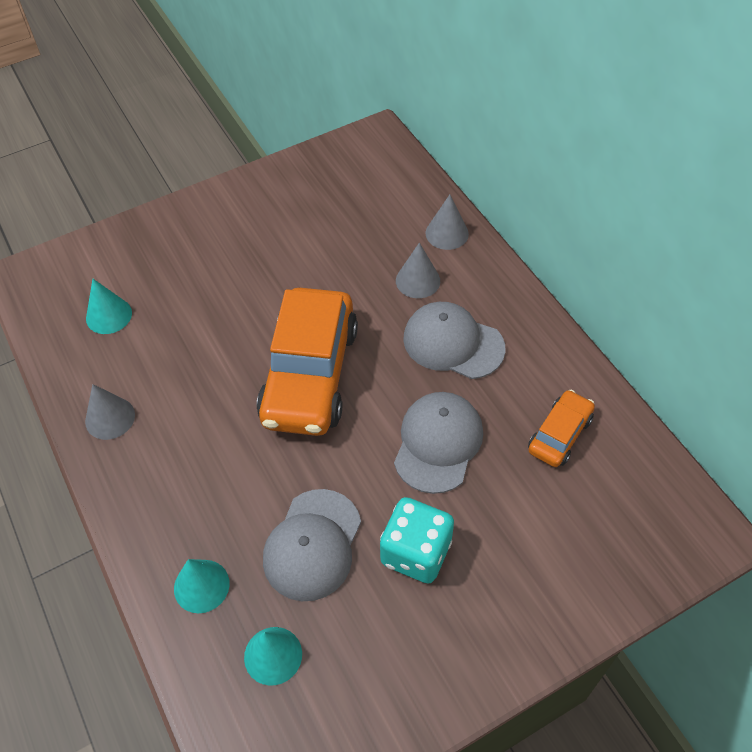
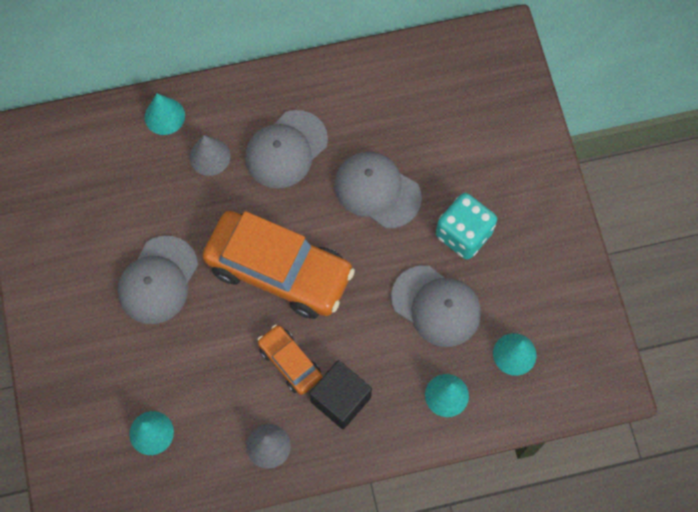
camera: 75 degrees left, 15 degrees up
grey cone [426,195,469,250] -> turquoise cone [145,93,185,135]
orange car [528,390,595,467] -> orange car moved to [257,325,322,395]
none -> grey cap [118,236,198,324]
none -> black cube [309,360,372,429]

